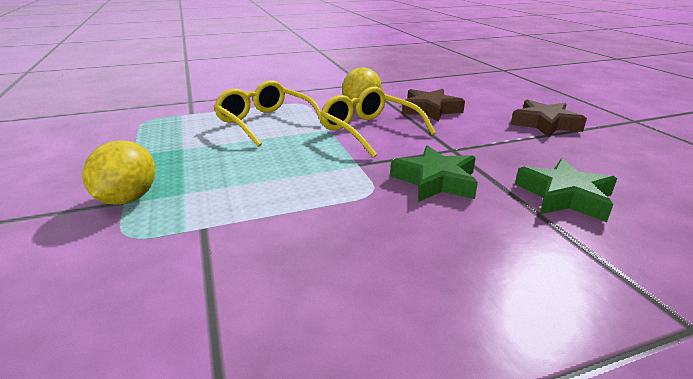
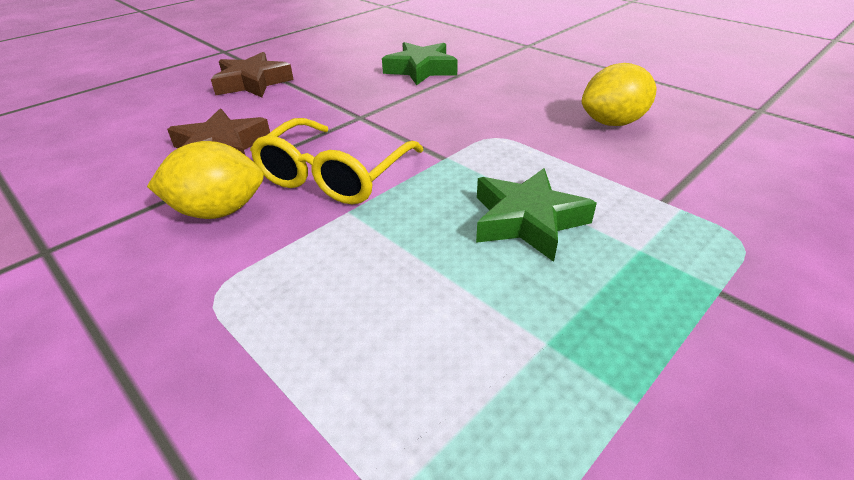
camera: 115 degrees left, 10 degrees up
yellow lemon [82,140,155,205] -> yellow lemon moved to [582,63,657,126]
yellow glasses [214,80,323,147] -> none
green star [390,145,478,202] -> green star moved to [476,168,597,262]

